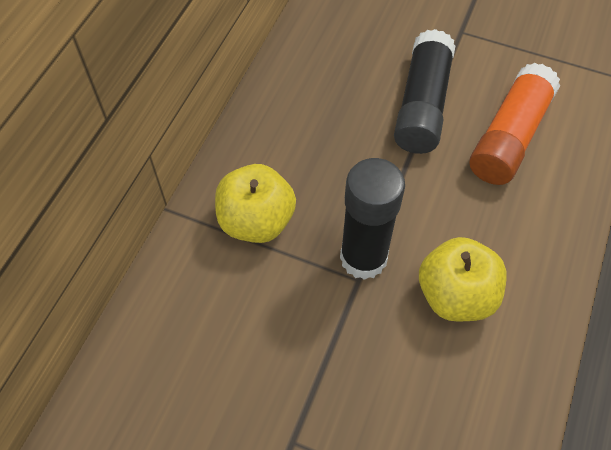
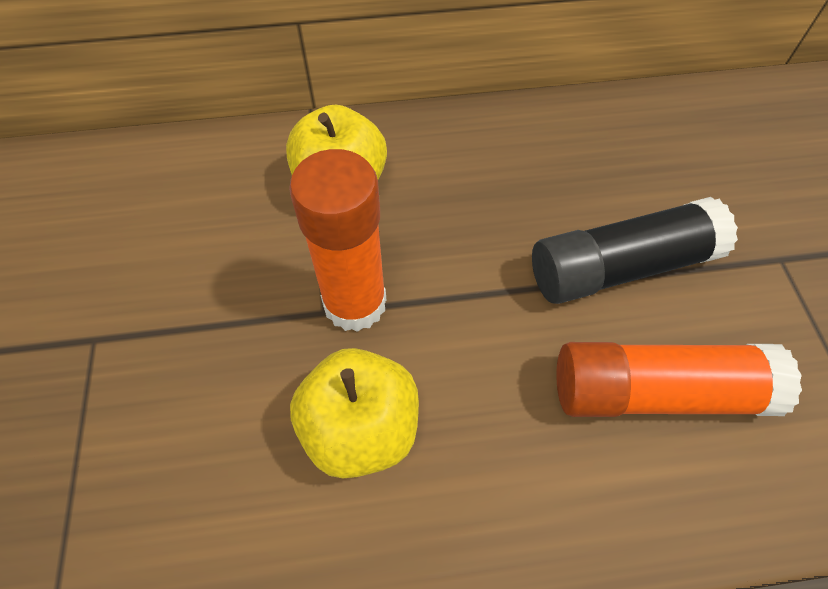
camera: 60 degrees right, 0 degrees up
black glue stick [340,158,405,280] -> orange glue stick [289,149,386,332]

